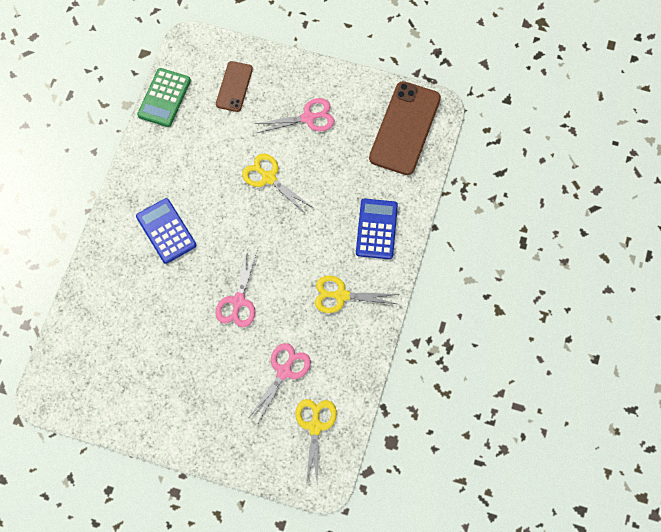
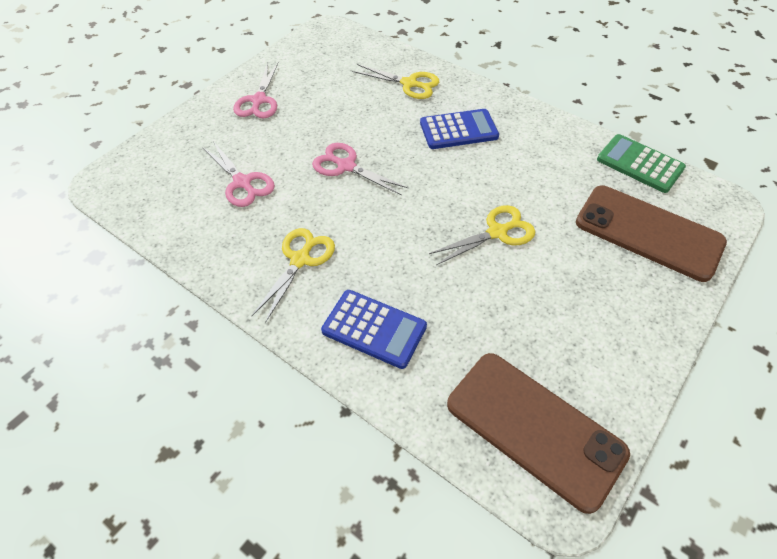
camera: 110 degrees right, 15 degrees down
brown phone [216,61,253,112] -> brown phone [576,186,727,282], size x1.78
pink scissors [255,98,335,133] -> pink scissors moved to [233,62,279,119]
yellow scissors [295,399,337,485] -> yellow scissors moved to [352,64,439,99]

